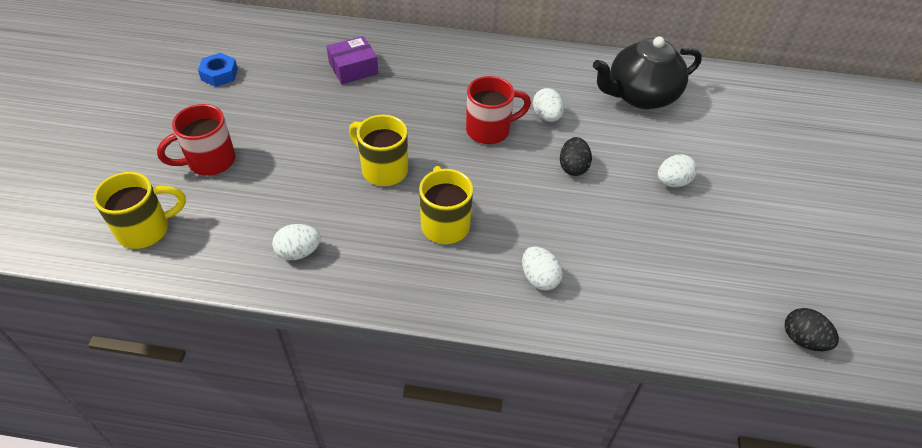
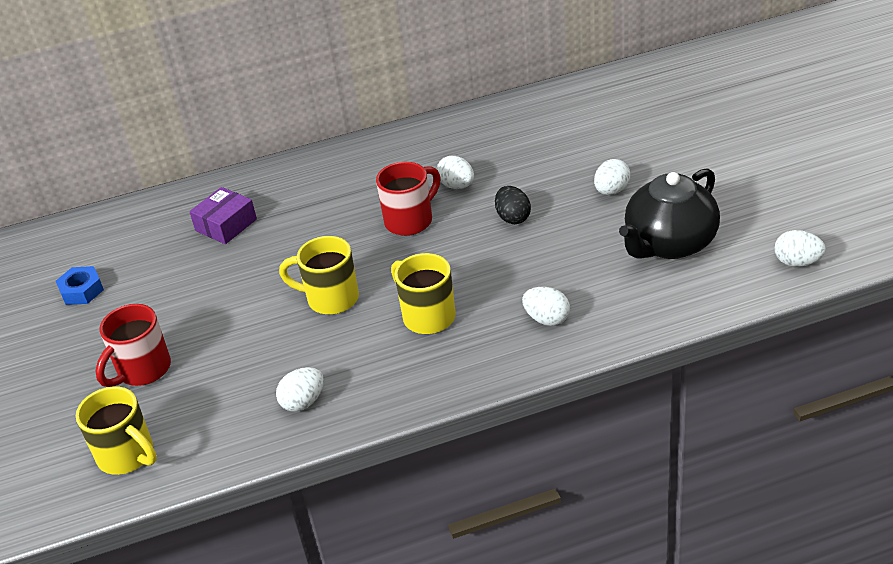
camera: 20 degrees left, 10 degrees down
yellow mug [93,172,186,249] -> yellow mug turned 90 degrees clockwise [76,386,157,475]
black teapot [593,36,702,109] -> black teapot moved to [619,168,720,259]
black egg [785,308,839,351] -> white egg [775,230,826,267]

